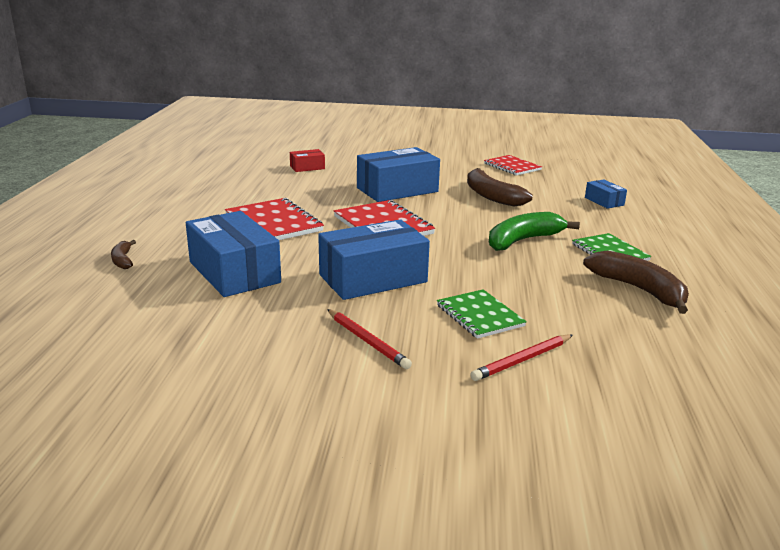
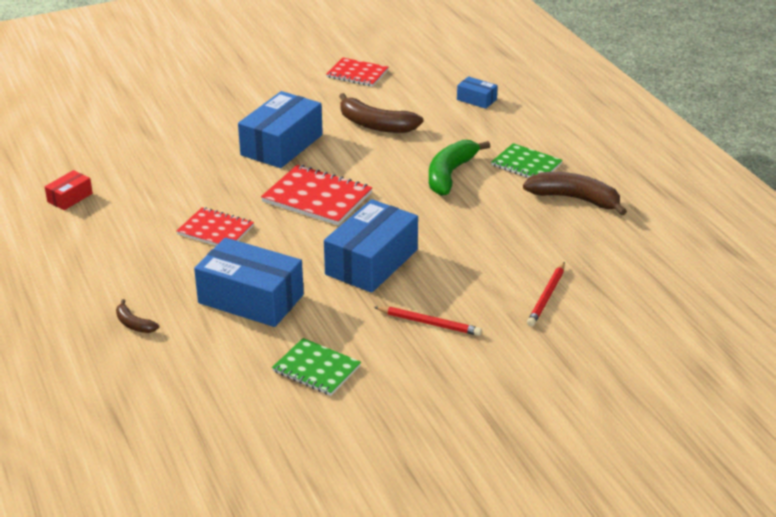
camera: 30 degrees left, 10 degrees up
red notebook [225,198,324,240] -> red notebook [177,207,254,246], size x0.67
red box [290,149,325,172] -> red box moved to [45,170,93,210]
green notebook [437,289,527,339] -> green notebook moved to [272,338,361,396]

